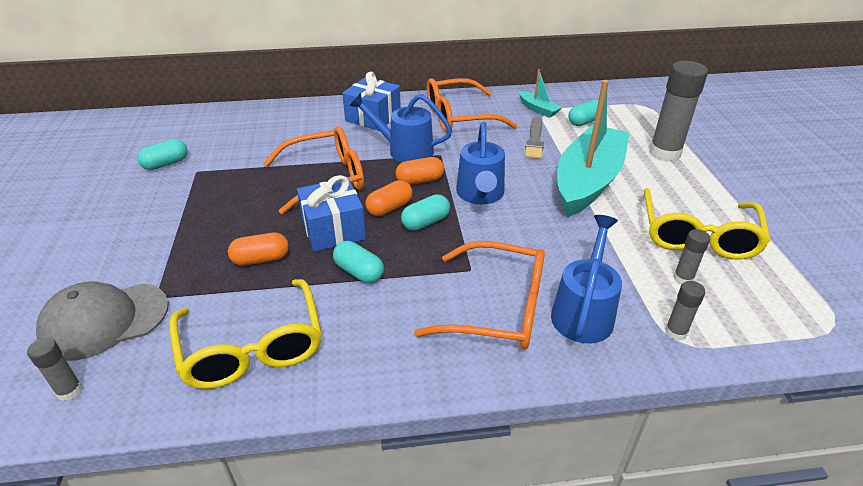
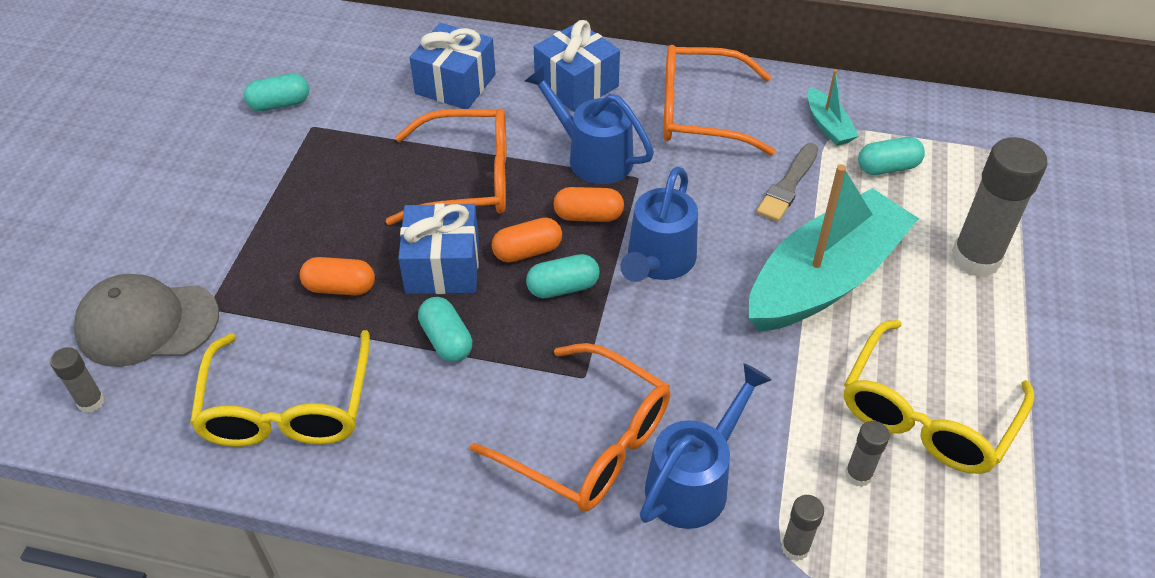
camera: 20 degrees right, 10 degrees up
none -> blue gift [410,23,496,109]

